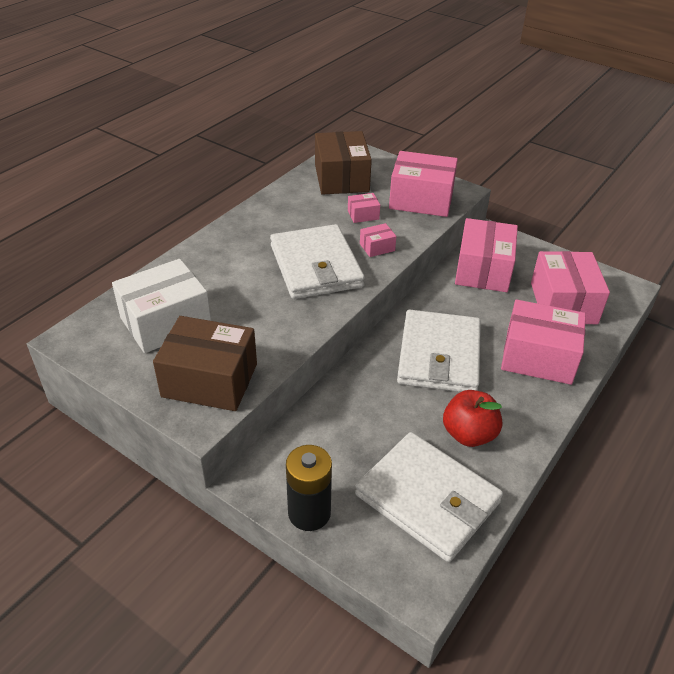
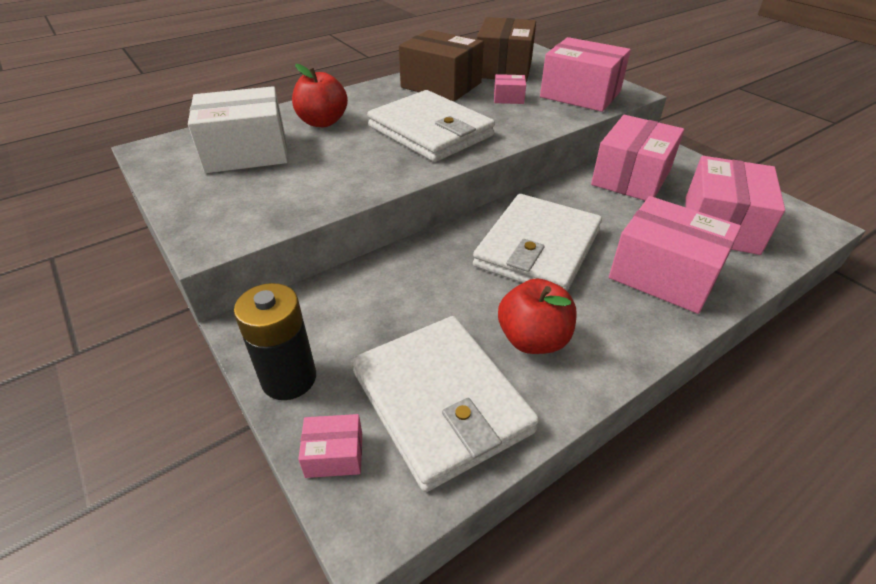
camera: 20 degrees right, 0 degrees up
brown box [153,316,257,411] -> brown box moved to [399,30,484,101]
white wallet [270,224,365,299] -> white wallet turned 45 degrees counterclockwise [367,90,495,162]
pink box [360,223,396,257] -> pink box moved to [298,414,362,478]
none -> red apple [292,64,348,127]

